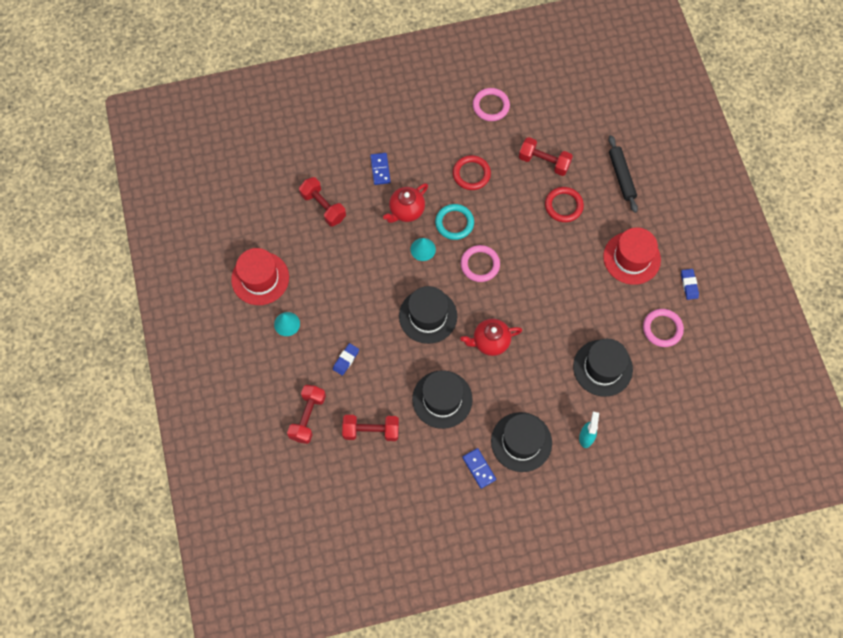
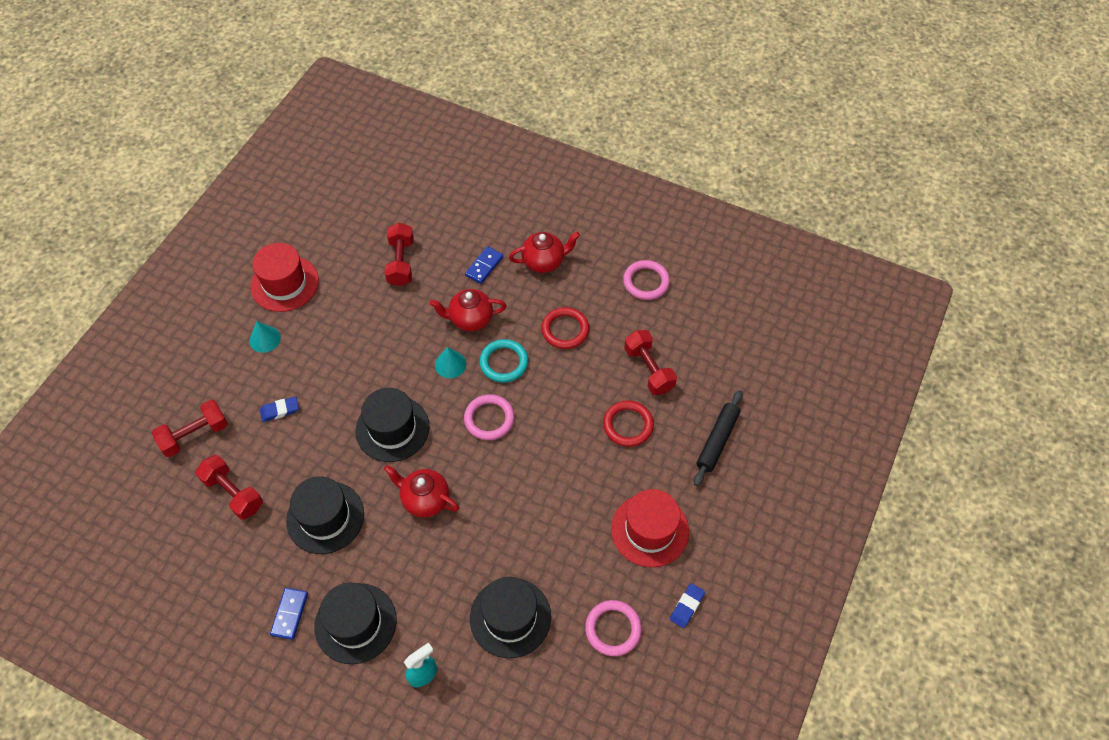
camera: 40 degrees right, 10 degrees down
none -> red teapot [509,232,580,273]

